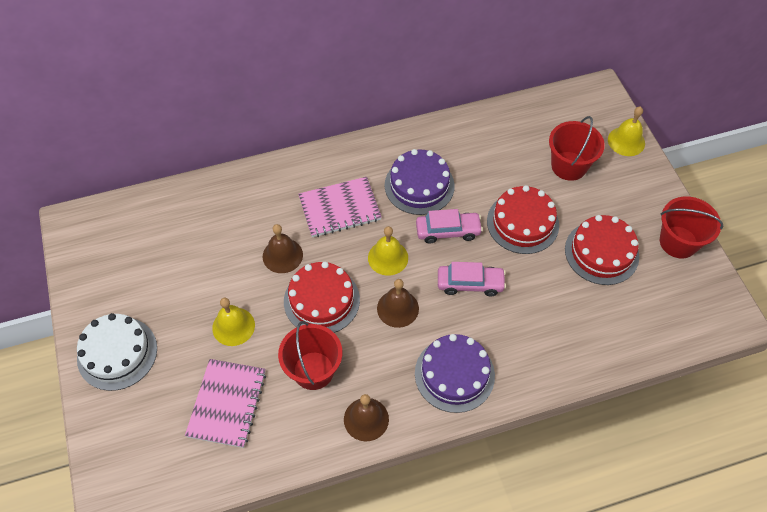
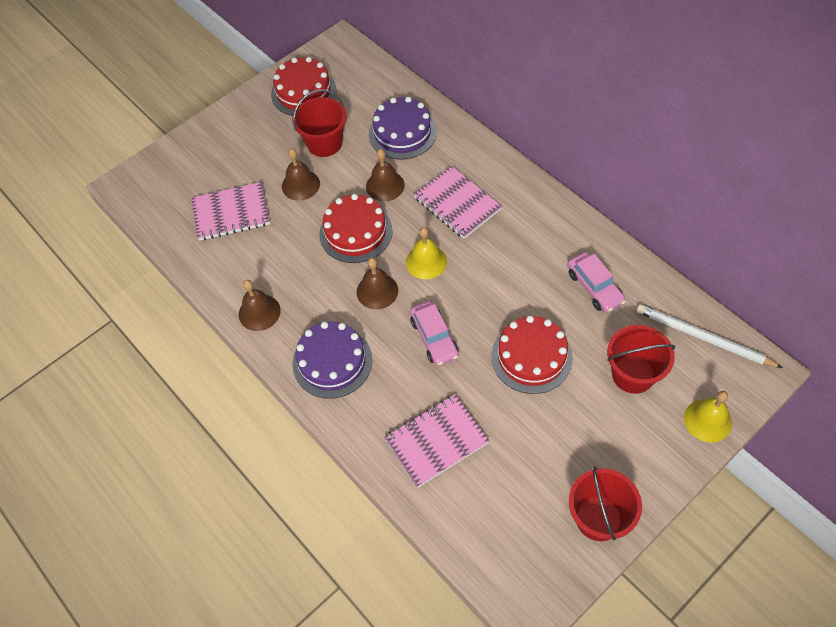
camera: 70 degrees right, 0 degrees up
white cake [77,313,157,391] -> none
yellow bell [212,298,255,346] -> brown bell [282,149,320,201]
red bucket [278,321,342,390] -> red bucket moved to [292,89,346,157]
purple cake [385,149,455,215] -> purple cake moved to [369,97,437,159]
pink car [416,209,483,244] -> pink car moved to [567,252,626,313]
red cake [565,215,639,285] -> red cake moved to [271,57,336,116]
none -> pink notebook [384,394,490,488]
none -> white pencil [636,304,783,368]

